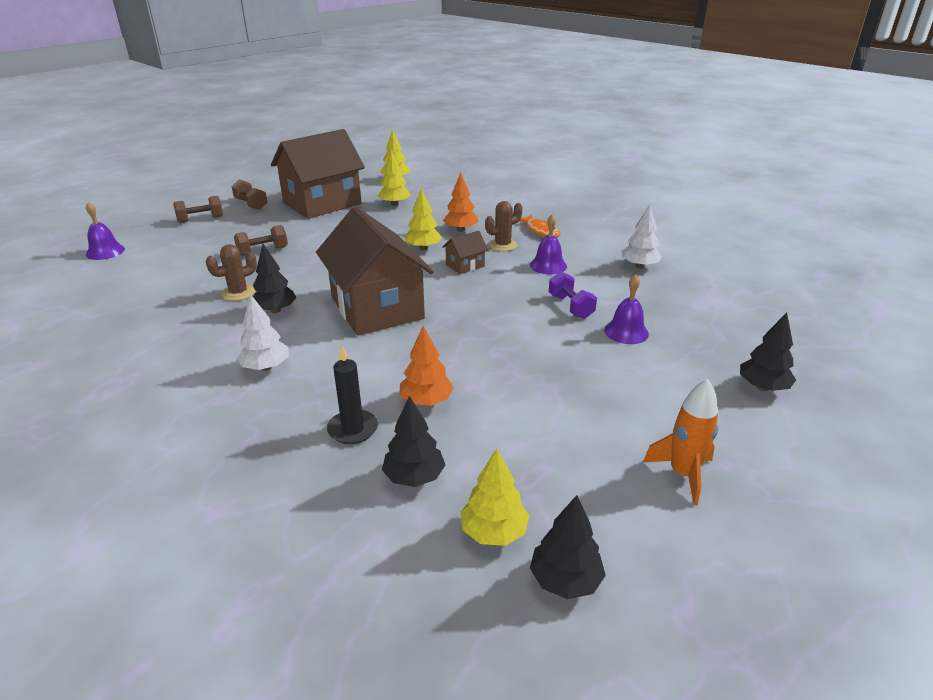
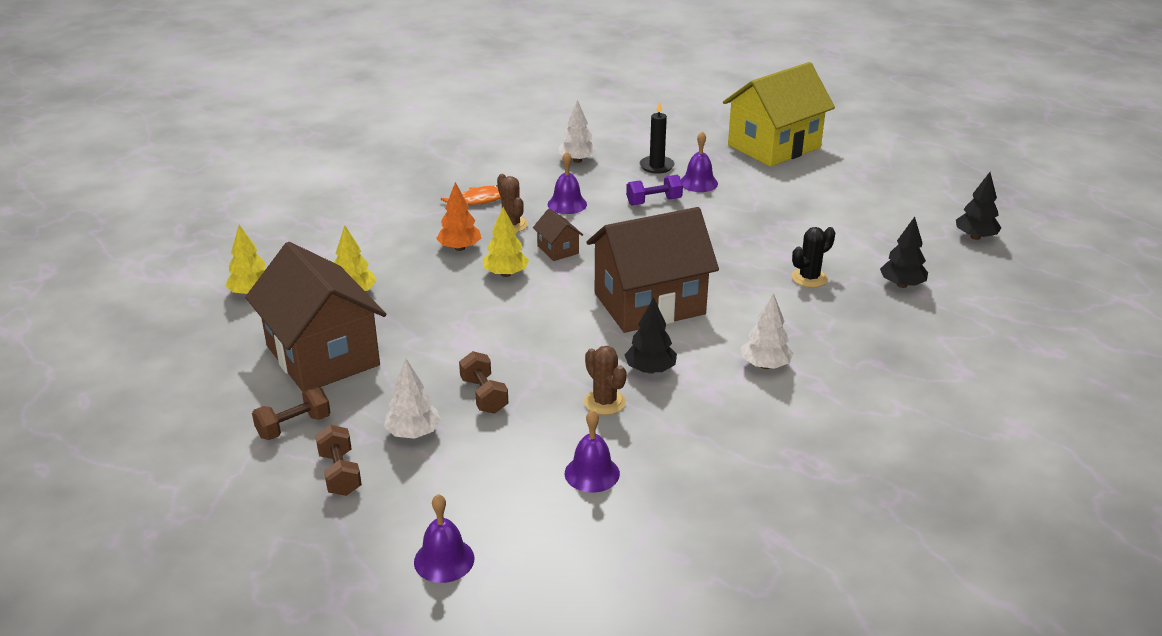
camera: 85 degrees left, 0 degrees up
black candle [327,345,378,444] -> black candle moved to [639,101,675,174]
orange tree [399,326,454,406] -> black cactus [791,227,835,288]
yellow tree [460,449,529,546] -> none
orange rocket [643,379,718,505] -> none
black tree [740,313,796,391] -> yellow house [723,62,835,167]
none -> white tree [384,359,441,439]
none -> purple bell [565,410,620,493]

